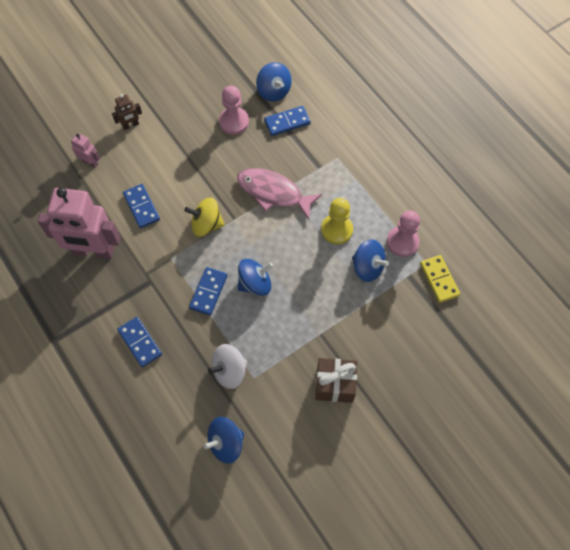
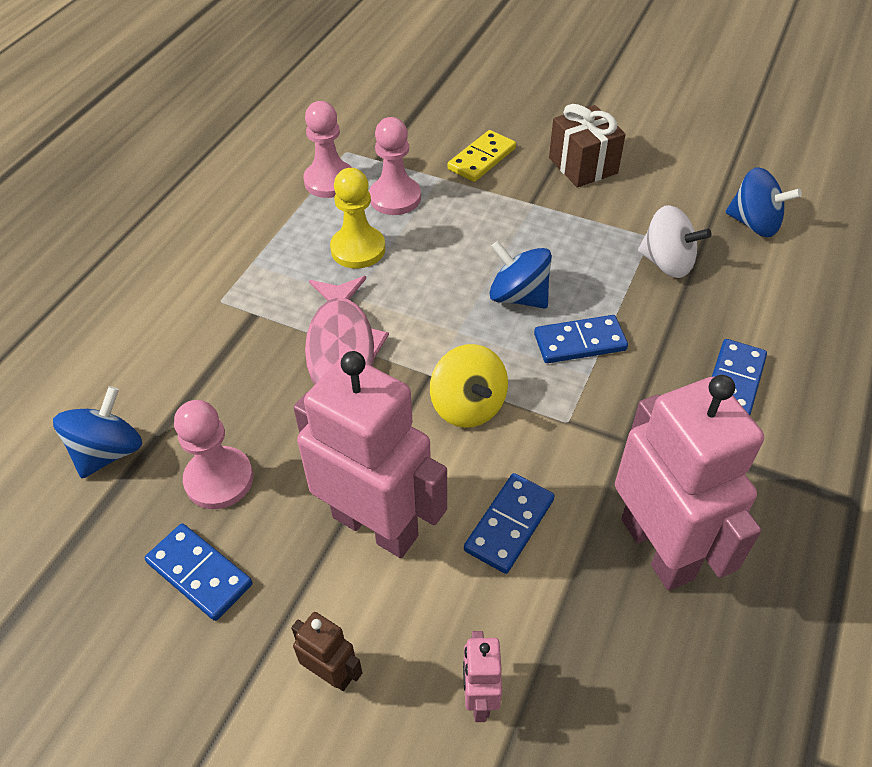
camera: 120 degrees left, 15 degrees down
blue domino [264,106,311,136] -> blue domino moved to [145,523,252,621]
blue spinning top [352,239,389,282] -> pink pawn [369,117,421,215]
yellow domino [420,255,460,303] -> yellow domino moved to [448,130,516,182]
none -> pink robot [293,351,447,558]

